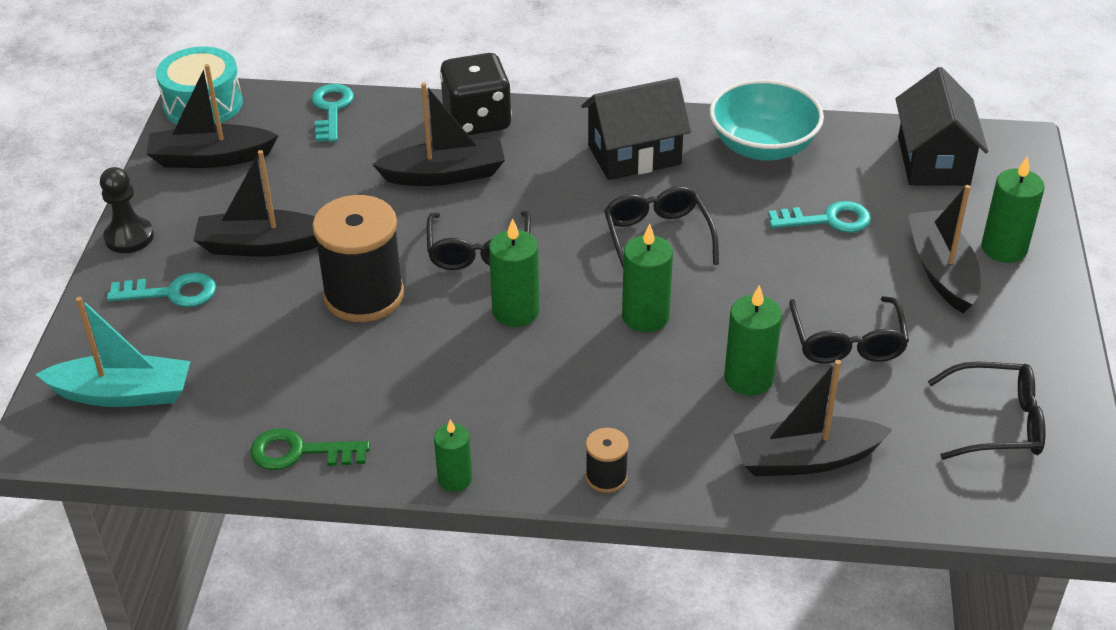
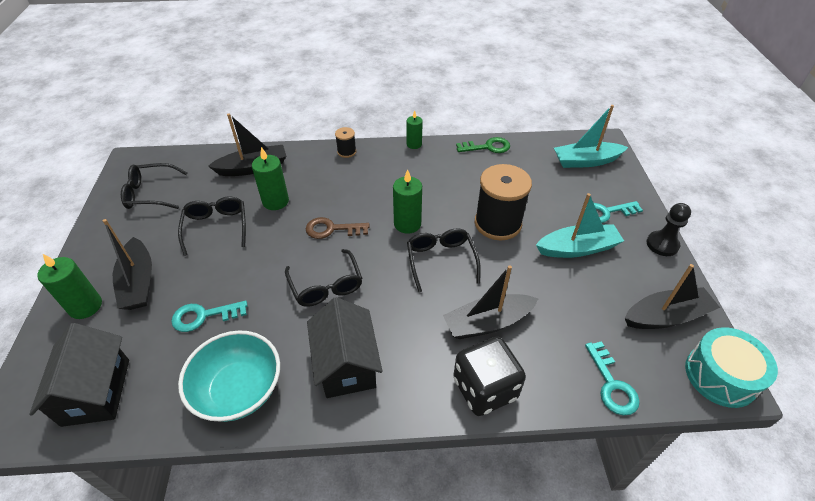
camera: 170 degrees right, 5 degrees up
black boat [193,150,317,257] -> turquoise boat [536,193,624,258]
black house [581,77,691,180] -> black house turned 75 degrees counterclockwise [307,297,383,398]
green candle [622,223,673,332] -> brown key [306,217,370,239]

